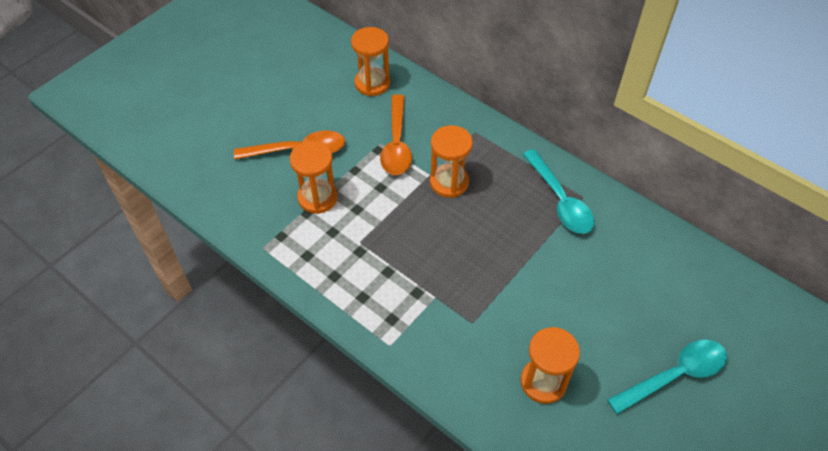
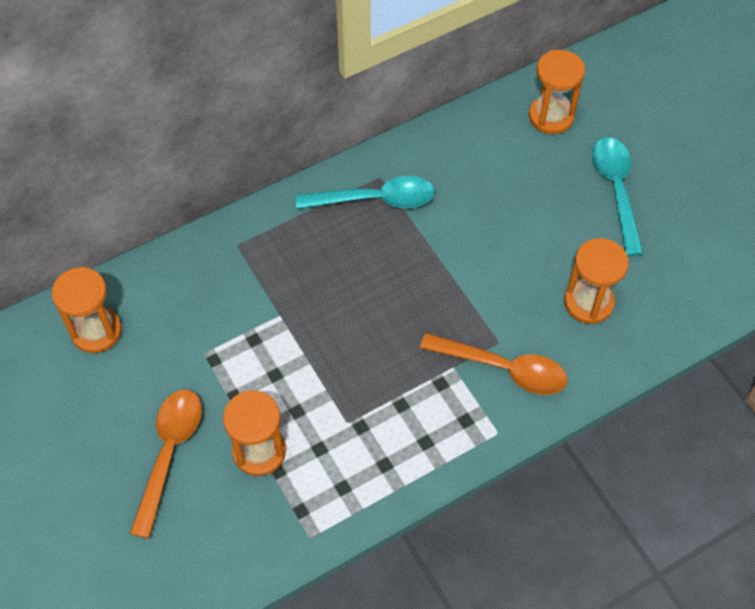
camera: 70 degrees left, 5 degrees up
orange spoon [380,94,412,175] -> orange spoon moved to [420,333,567,395]
orange hourglass [430,125,473,198] -> orange hourglass moved to [529,50,585,134]

